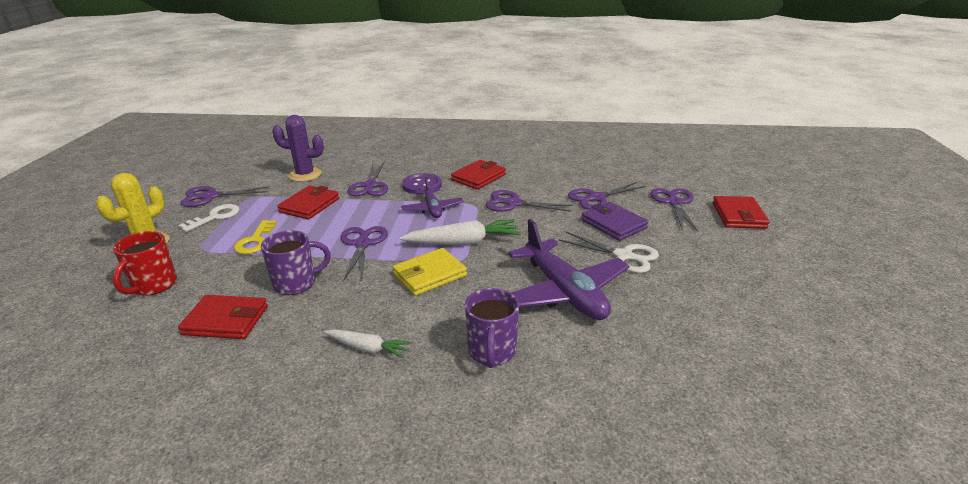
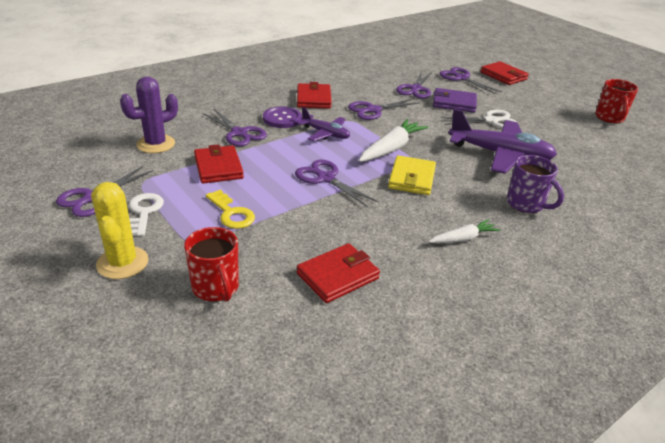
camera: 45 degrees left, 5 degrees up
purple mug [261,230,331,295] -> none
none -> red mug [595,79,638,123]

